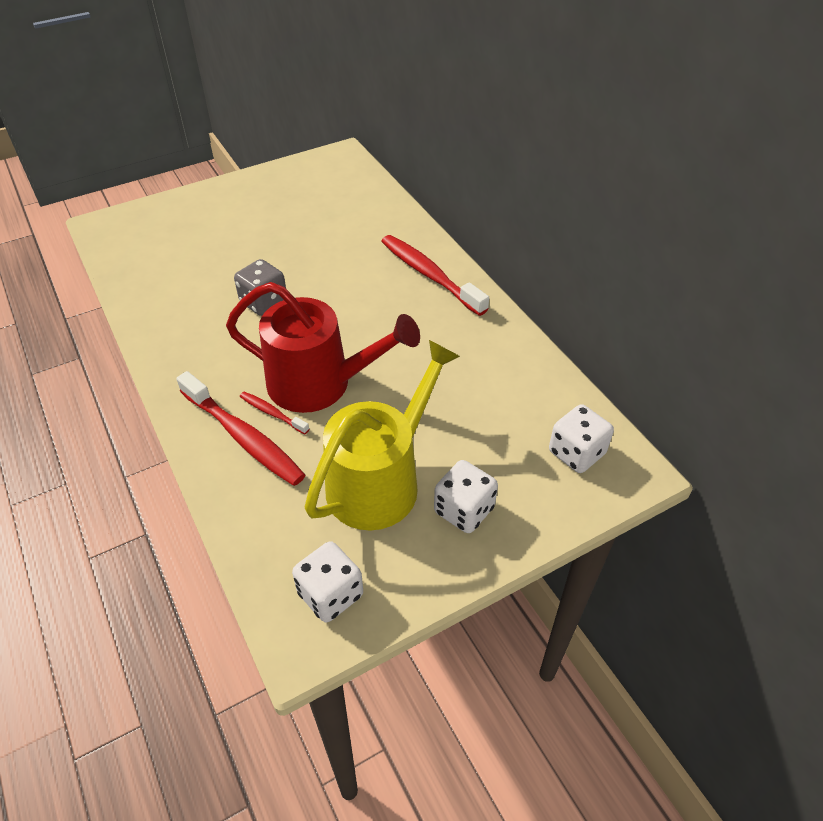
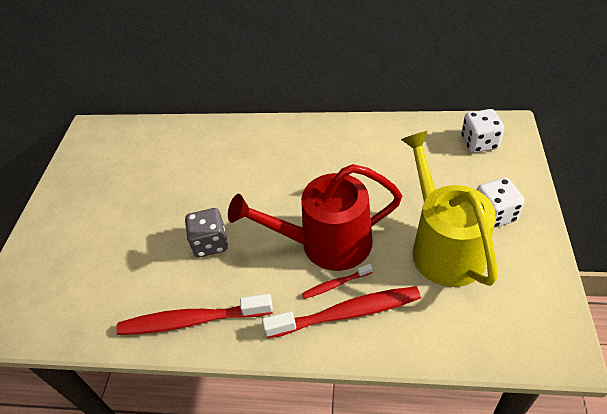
camera: 50 degrees left, 0 degrees up
red watering can [226,282,420,413] -> red watering can turned 150 degrees counterclockwise [228,164,402,271]
white dice [292,541,363,622] -> none
red toothbrush [381,235,489,316] -> red toothbrush moved to [116,294,273,335]

